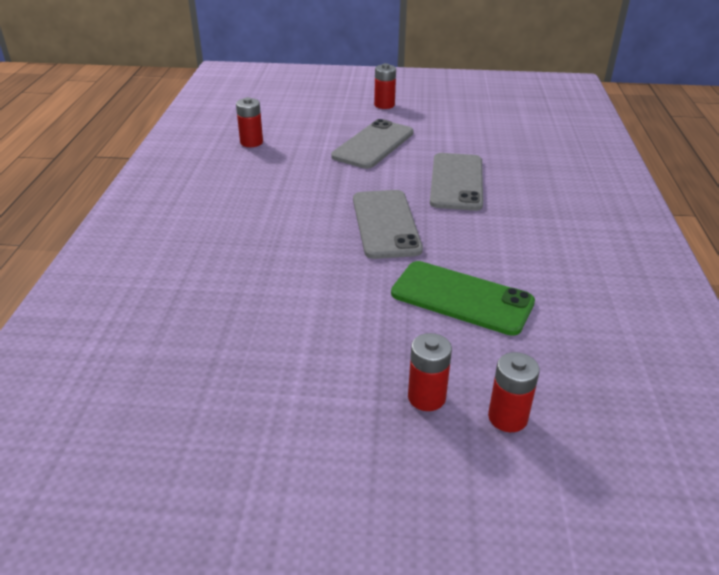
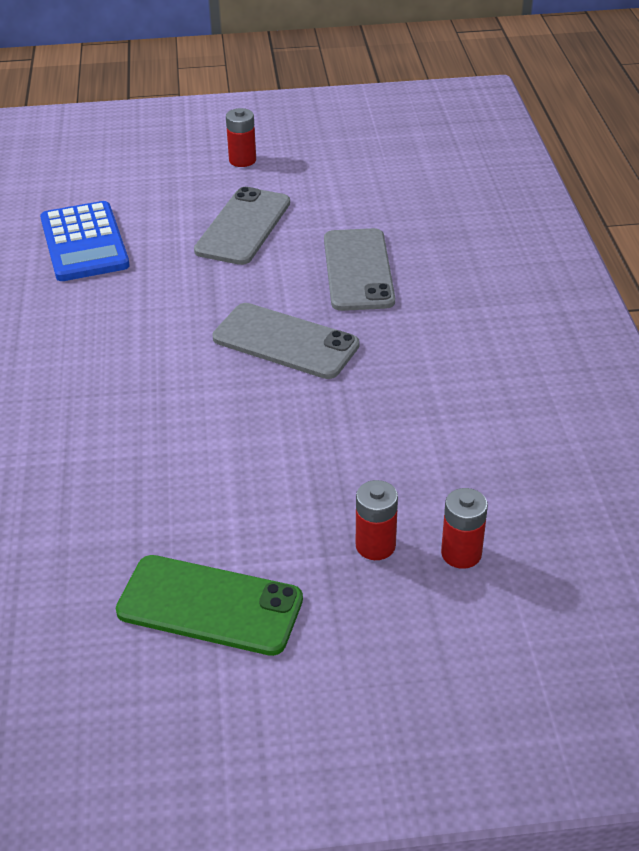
camera: 10 degrees left, 5 degrees up
red battery [236,97,263,147] -> blue calculator [40,201,130,281]
grey phone [353,190,423,259] -> grey phone turned 45 degrees counterclockwise [212,303,360,379]
green phone [391,261,535,336] -> green phone moved to [115,555,303,656]

